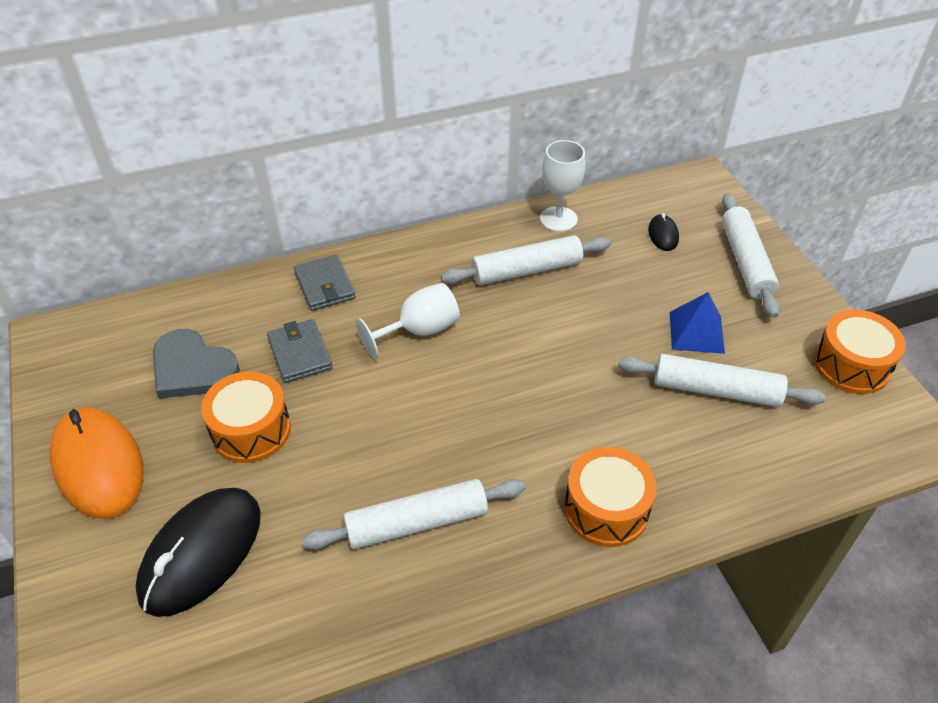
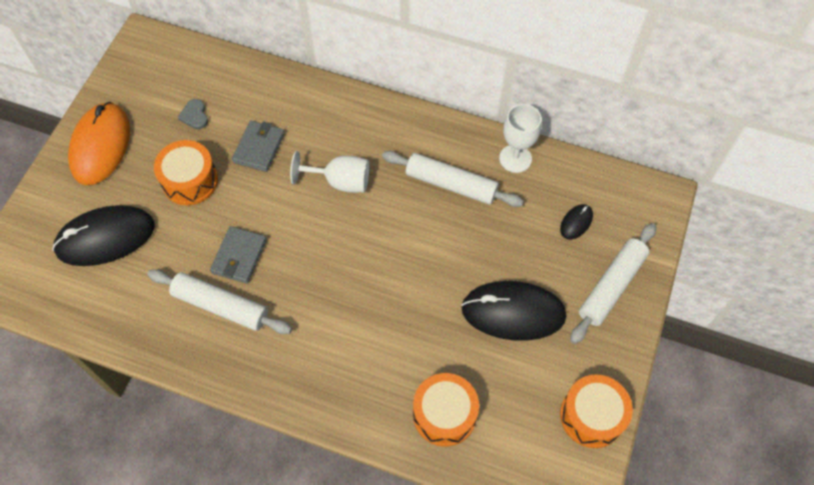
camera: 40 degrees right, 15 degrees up
grey heart [153,329,240,399] -> grey heart [178,99,208,129], size x0.50
grey wallet [294,254,356,311] -> grey wallet moved to [210,226,267,284]
orange drum [564,447,657,547] -> orange drum moved to [413,373,479,446]
white rolling pin [618,354,826,407] -> none
blue pyramid [670,292,725,354] -> black mouse [461,281,566,341]

